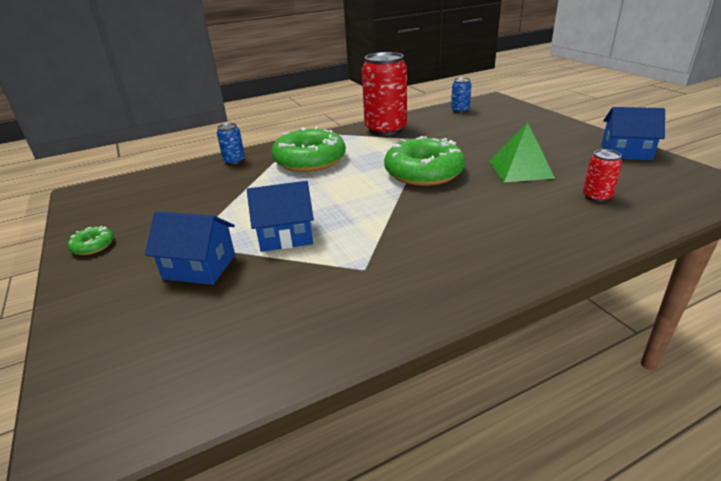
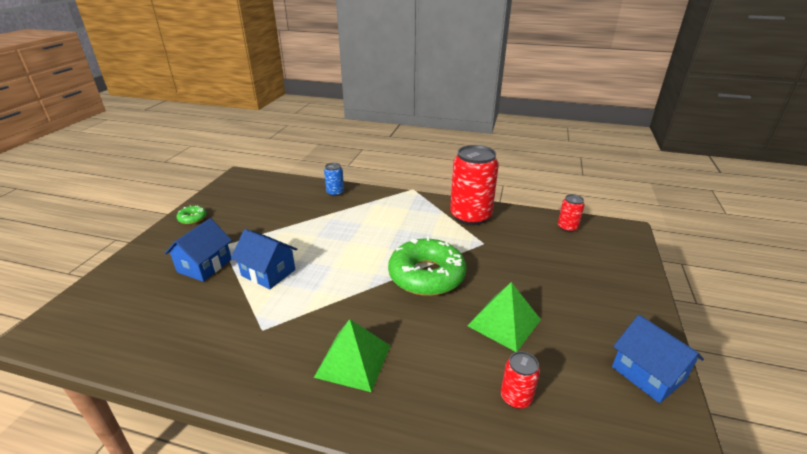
camera: 40 degrees right, 0 degrees up
blue house [145,211,235,285] -> blue house turned 60 degrees clockwise [165,218,232,282]
green donut [272,127,346,172] -> none
blue can [451,78,471,113] -> red can [558,194,585,232]
none -> green pyramid [314,319,391,392]

